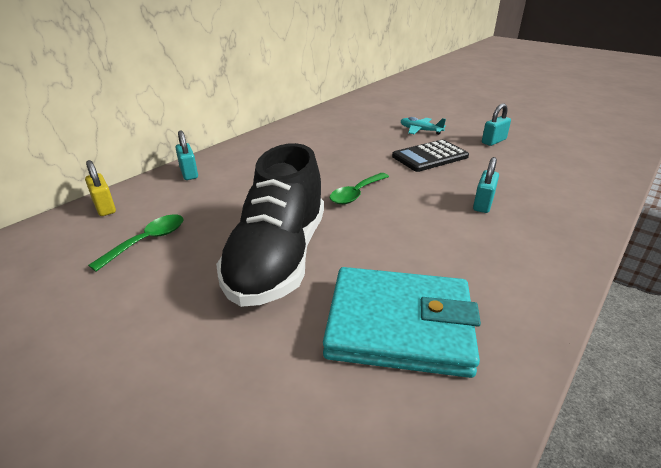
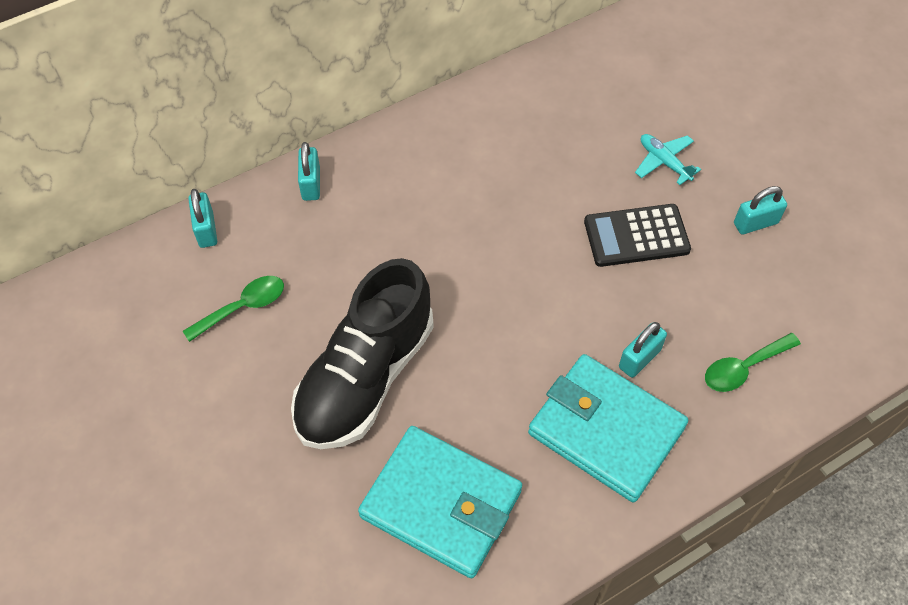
camera: 20 degrees right, 25 degrees up
yellow padlock [85,160,116,216] -> turquoise padlock [188,189,217,248]
green spoon [330,173,389,204] -> green spoon moved to [705,333,801,392]
none -> turquoise wallet [528,354,688,502]

